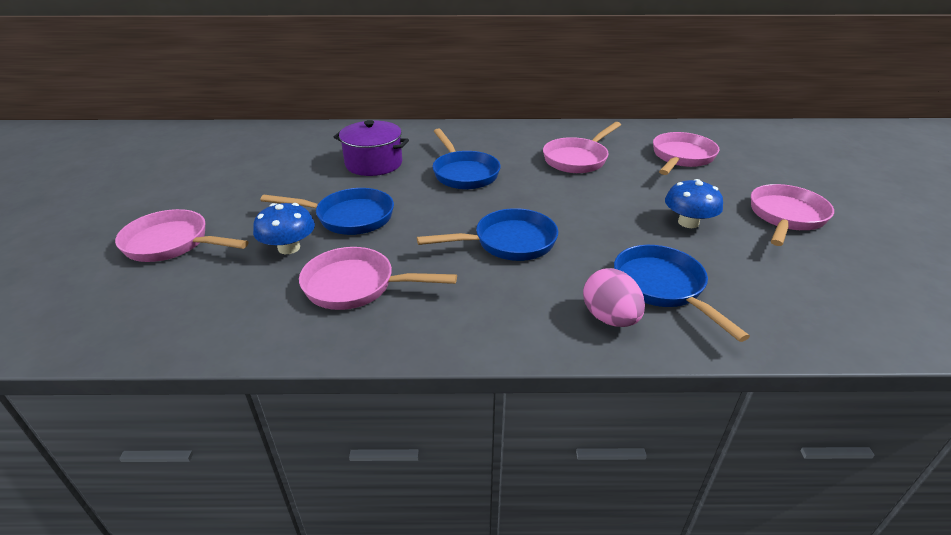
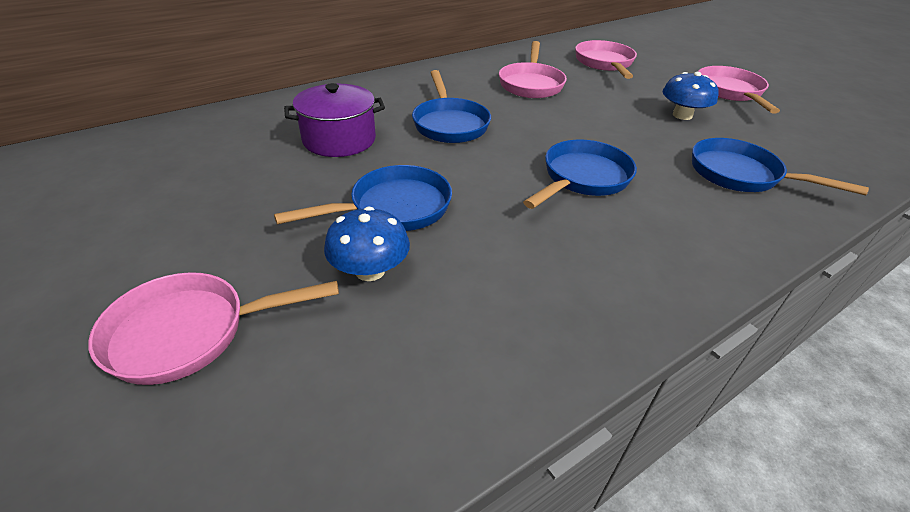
camera: 35 degrees left, 5 degrees up
pink pan [299,247,457,310] -> none
blue pan [432,128,501,189] -> blue pan turned 45 degrees clockwise [412,70,491,143]
pink egg [583,268,645,327] -> none

